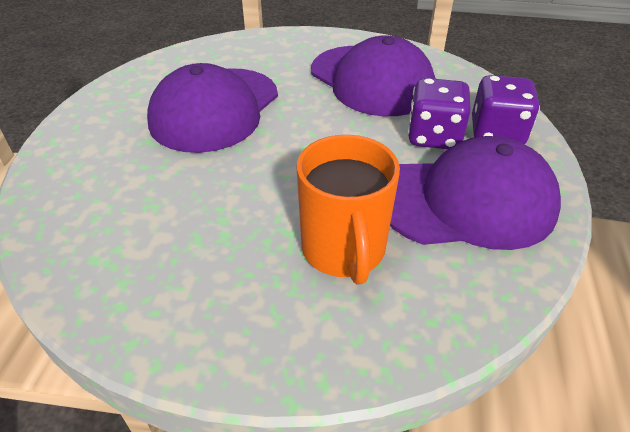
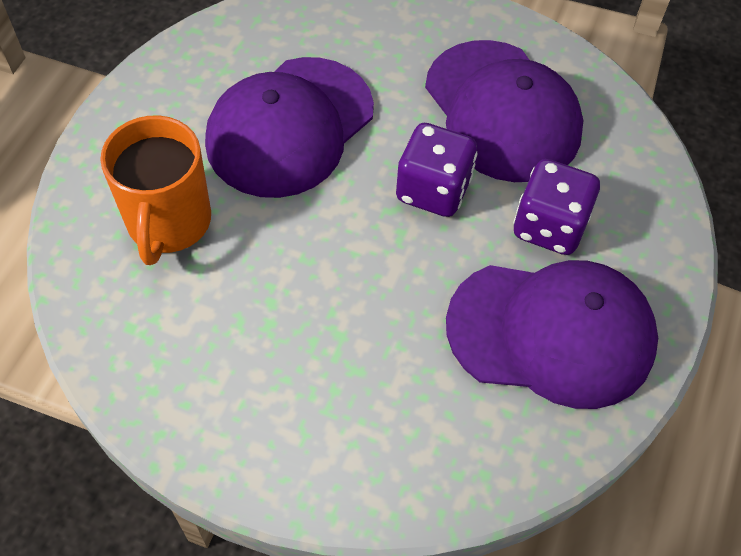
camera: 10 degrees right, 15 degrees up
orange mug [297,135,400,285] -> orange mug moved to [100,115,211,265]
purple dice [472,75,540,144] -> purple dice moved to [396,123,478,217]

